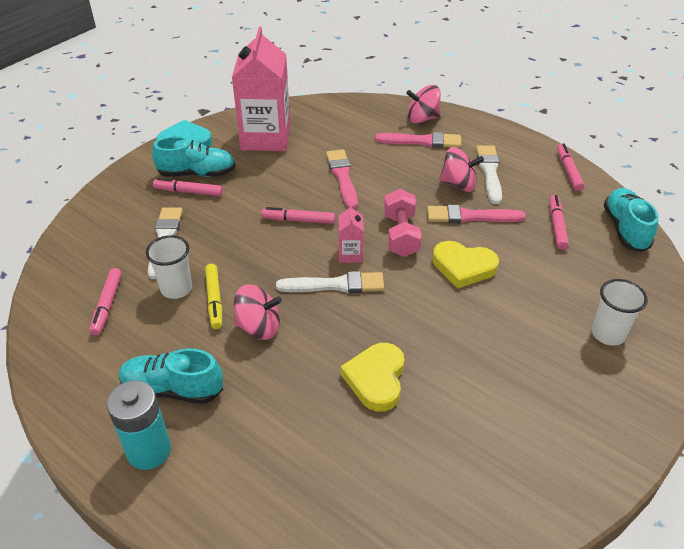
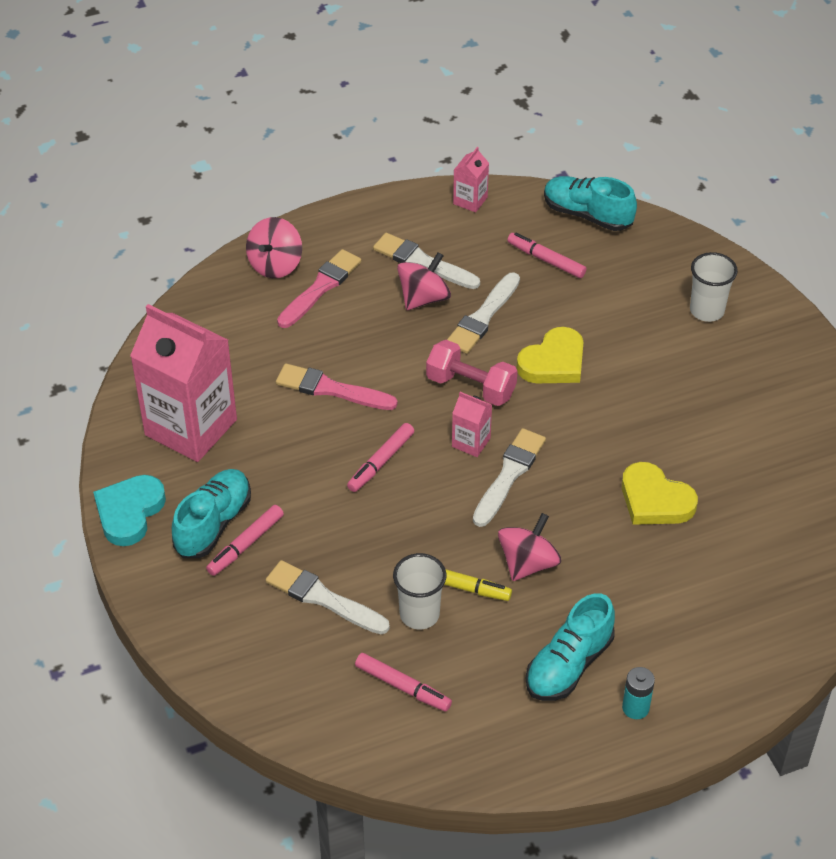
camera: 60 degrees left, 5 degrees up
turquoise battery [107,380,171,470] -> turquoise battery [622,667,655,719], size x0.58
pink brush [427,205,526,223] -> white brush [447,272,520,354]
pink marker [557,144,584,191] -> pink carton [453,147,489,212]

